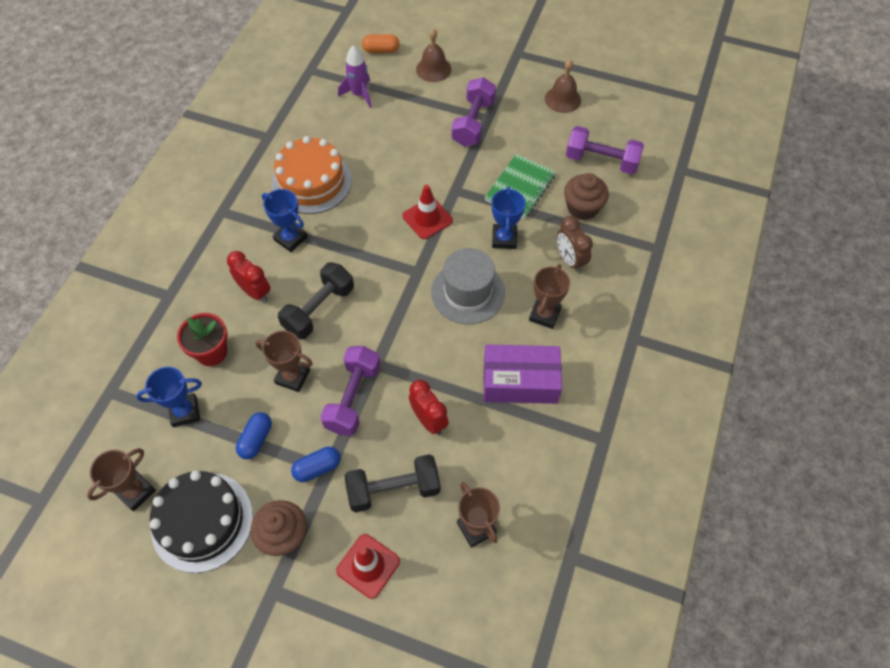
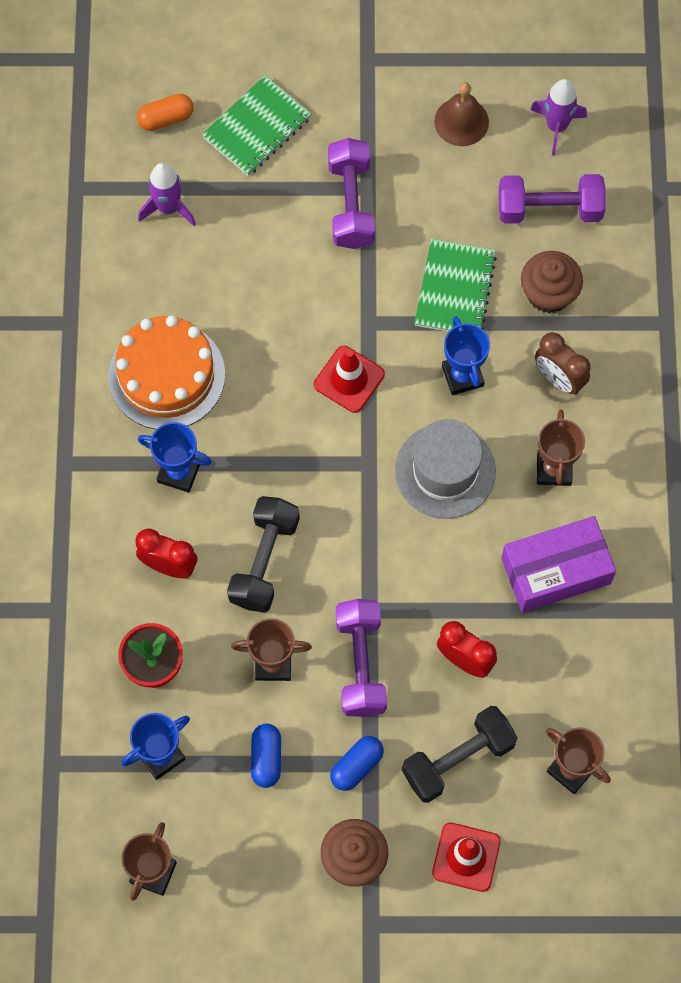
camera: 20 degrees left, 10 degrees up
black cake [150,470,253,573] -> none
brown bell [416,29,451,82] -> green notebook [202,75,311,176]
none -> purple rocket [530,79,587,156]

